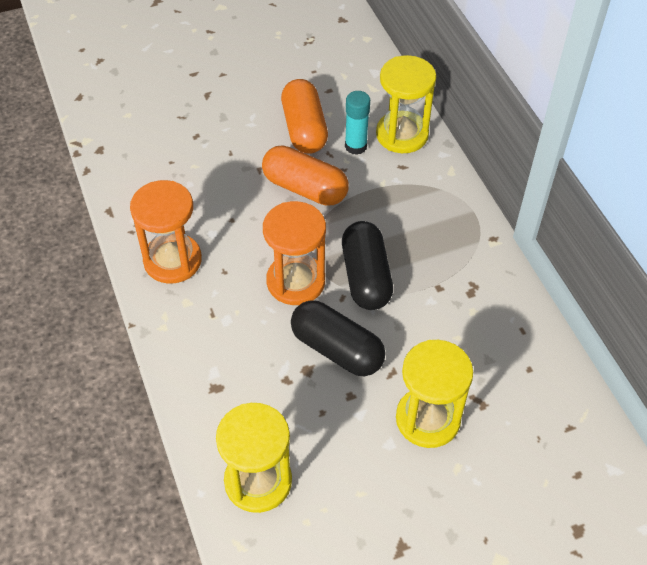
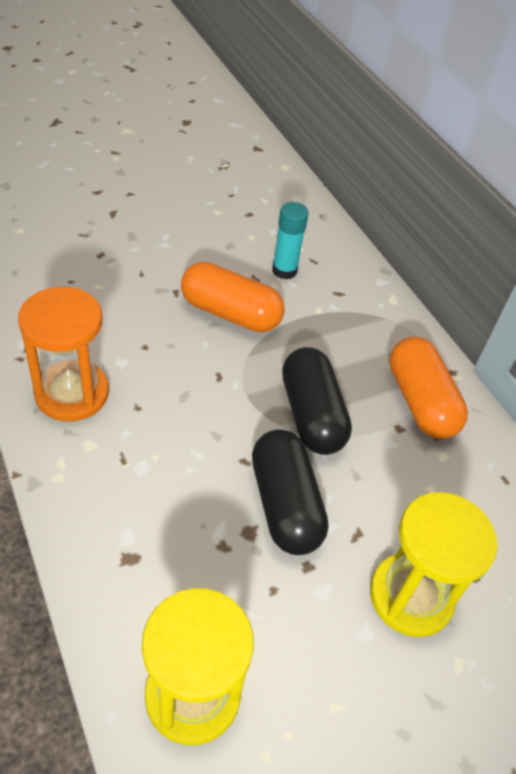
camera: 10 degrees left, 5 degrees down
orange hourglass [263,201,326,305] -> none
orange capsule [281,79,328,154] -> orange capsule moved to [389,337,468,439]
black capsule [291,300,385,376] -> black capsule turned 45 degrees clockwise [252,429,329,555]
yellow hourglass [376,55,436,153] -> none

